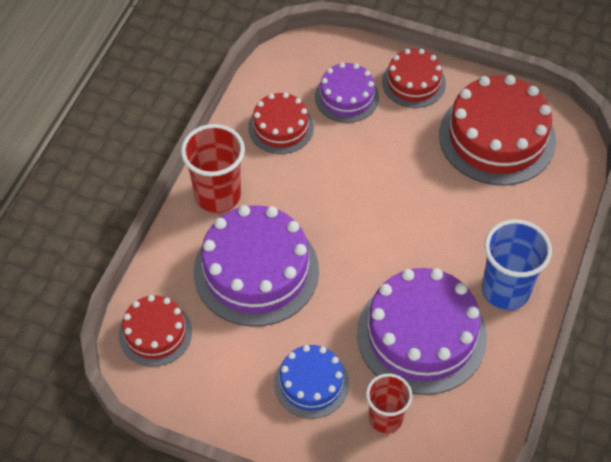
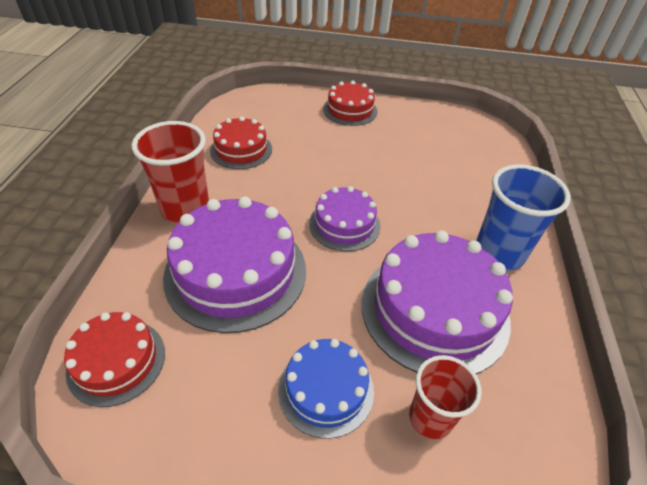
camera: 15 degrees left, 10 degrees down
purple cake [315,62,379,123] -> purple cake moved to [309,186,381,251]
red cake [439,75,556,185] -> none

